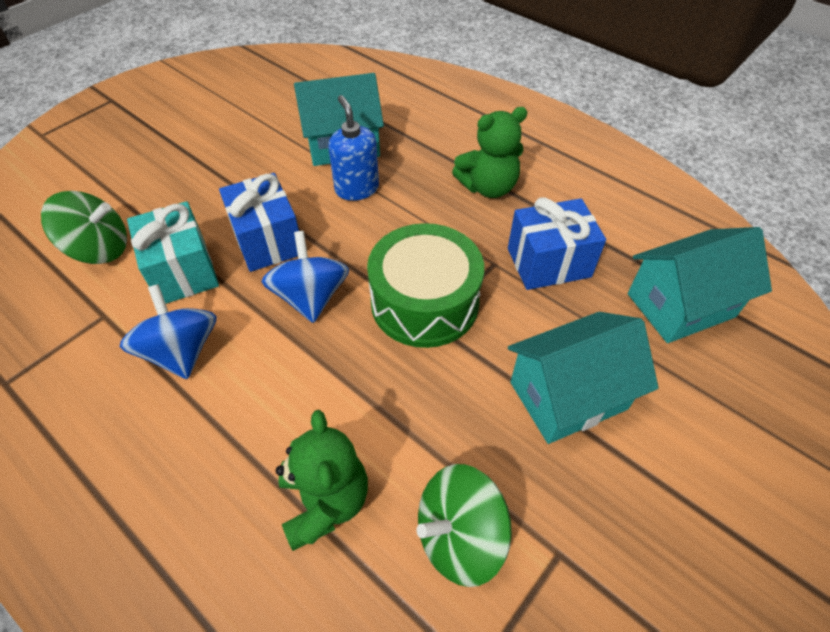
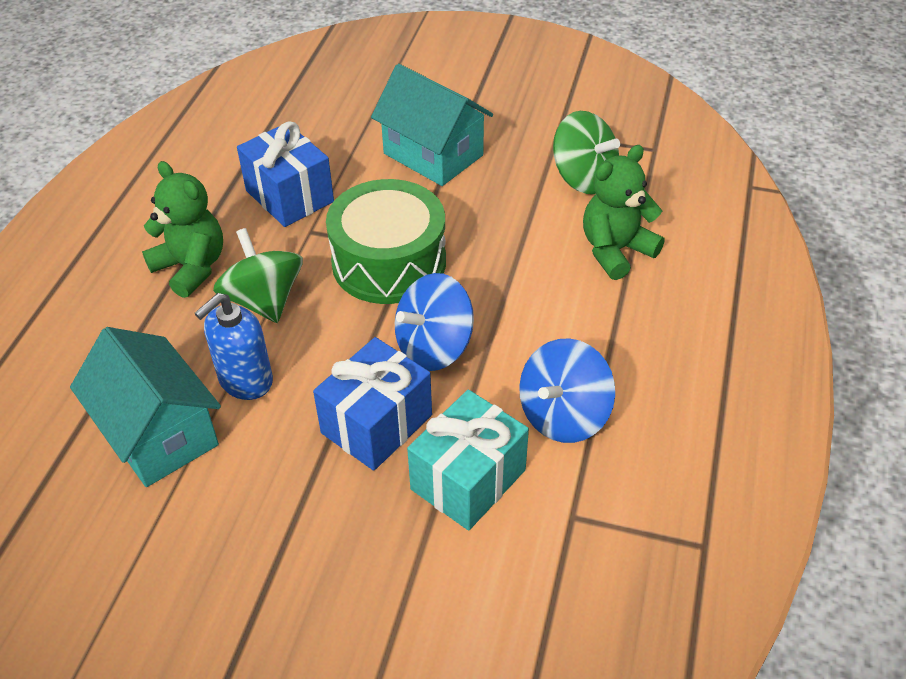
camera: 115 degrees left, 5 degrees down
green spinning top [41,191,127,264] -> green spinning top moved to [213,228,303,323]
turquoise house [628,227,772,343] -> none

